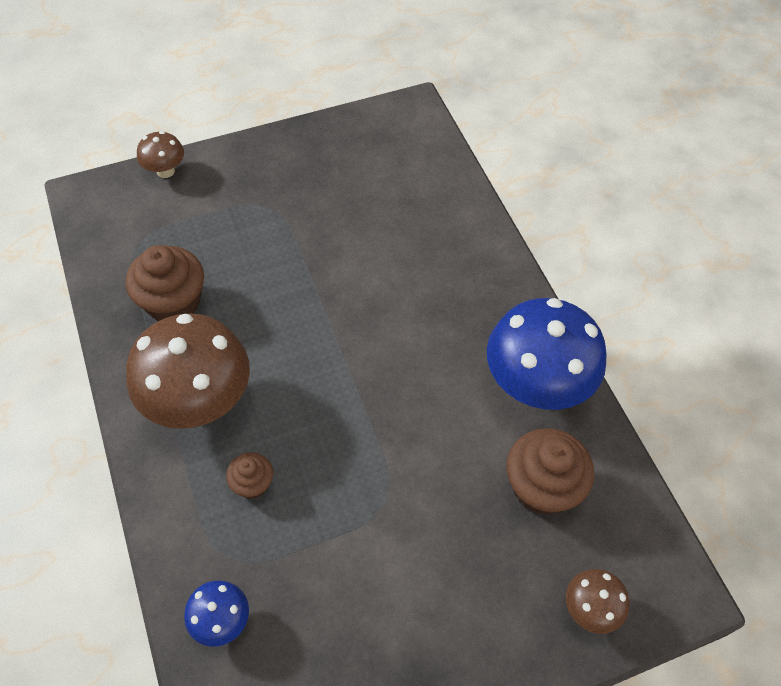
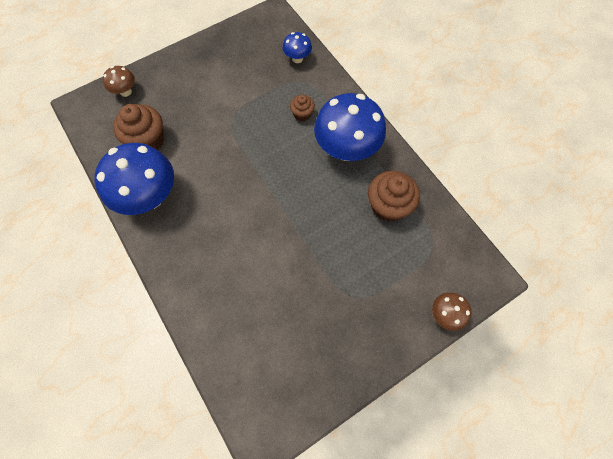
camera: 170 degrees right, 10 degrees up
brown mushroom [126,313,250,429] -> blue mushroom [314,93,386,161]

